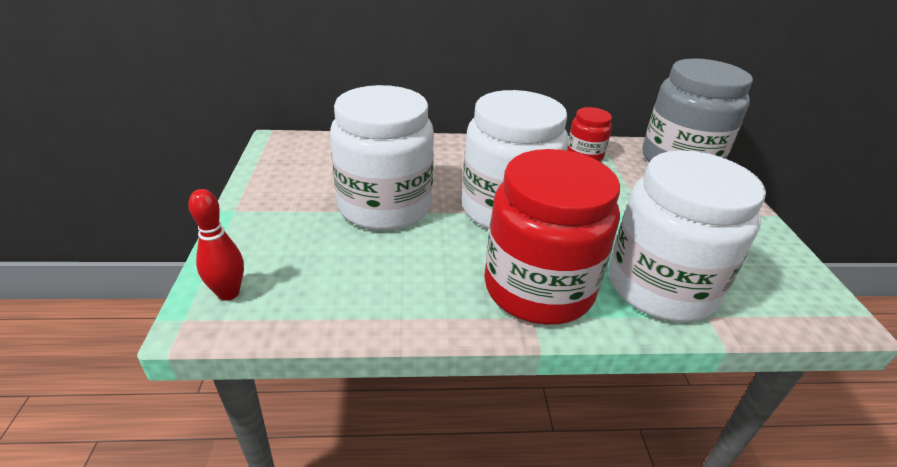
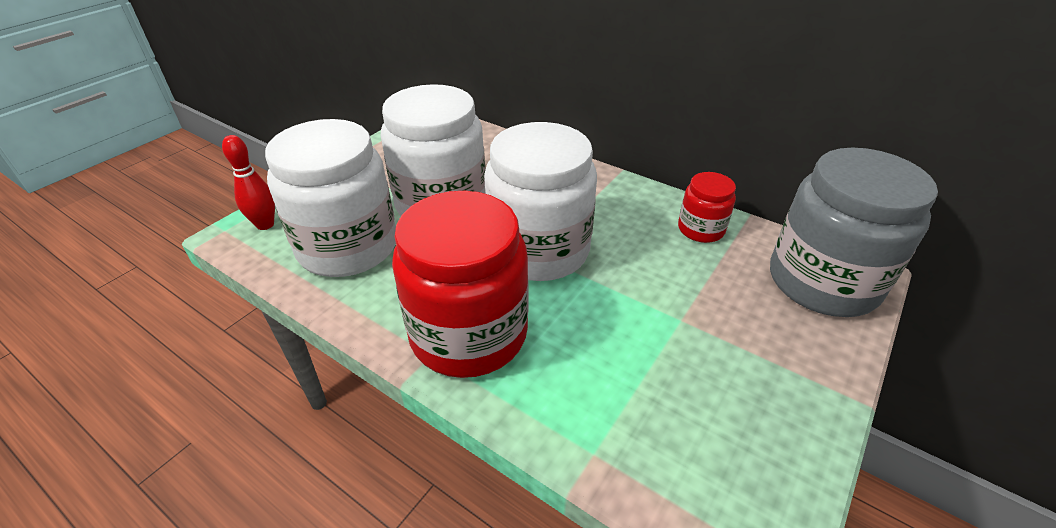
camera: 40 degrees right, 5 degrees up
white jar [609,150,766,322] -> white jar moved to [265,119,396,277]

